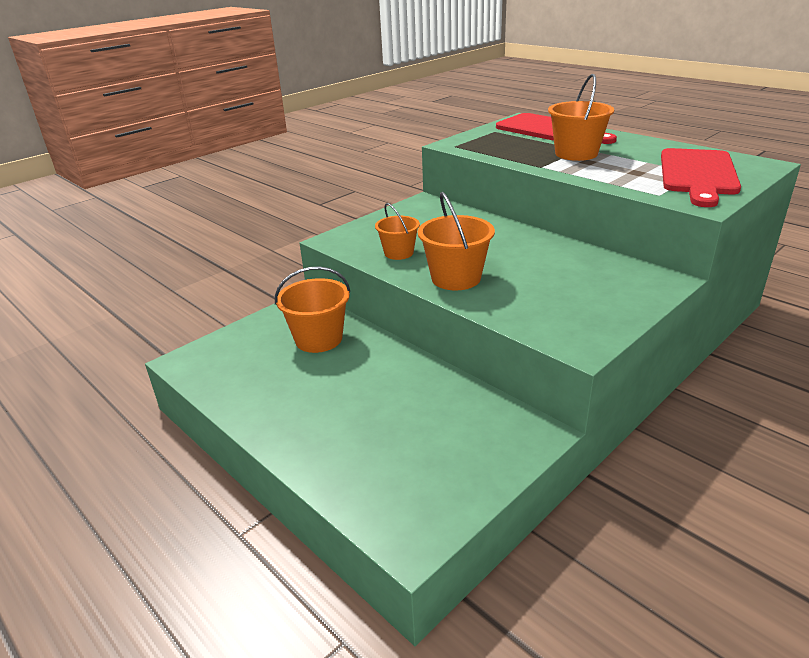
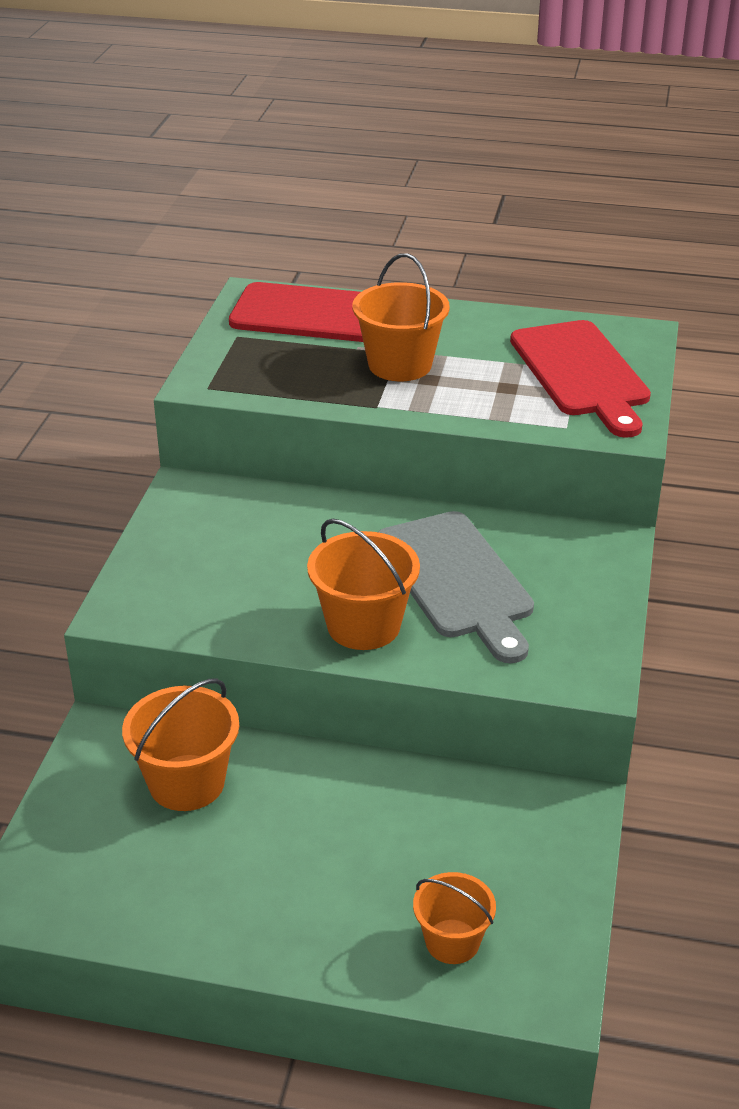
camera: 35 degrees left, 5 degrees up
orange bucket [375,203,420,260] -> orange bucket moved to [413,872,496,964]
none -> grey cutting board [378,511,534,663]

